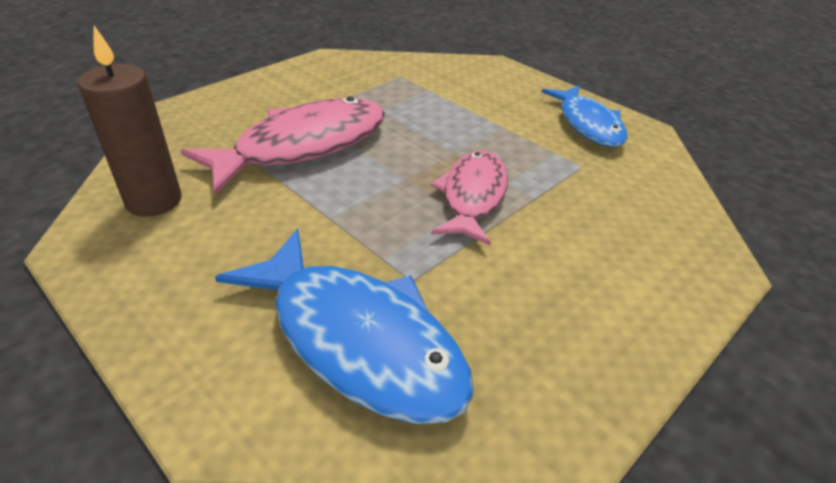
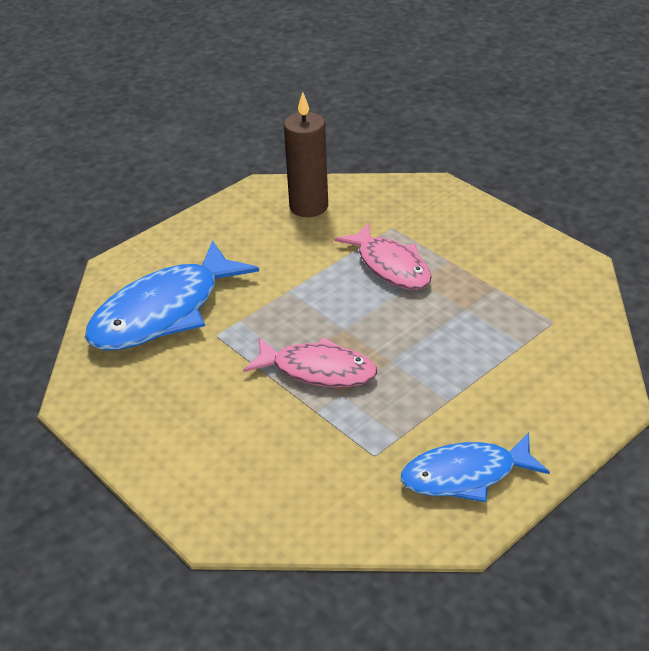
camera: 95 degrees right, 0 degrees up
pink fish [181,96,385,195] -> pink fish [335,222,431,290], size x0.65

